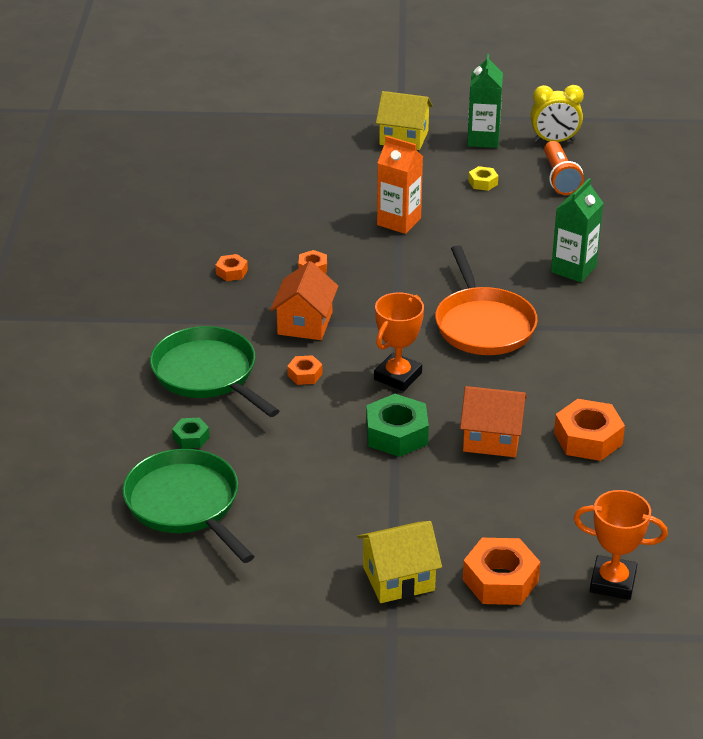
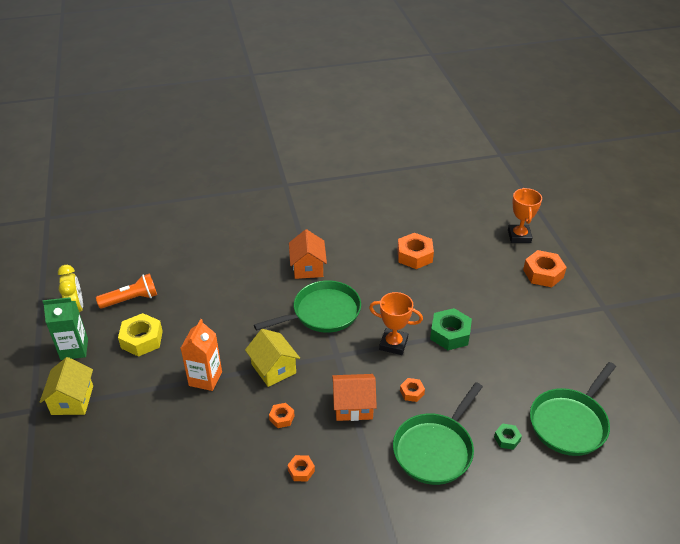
camera: 105 degrees left, 5 degrees up
yellow house [358,521,442,603] -> yellow house moved to [245,329,300,387]
orange pan [435,245,538,355] -> green pan [254,280,361,333]
orange house [460,386,527,457] -> orange house moved to [289,229,327,279]
yellow nut [468,166,498,191] -> yellow nut [118,313,163,357], size x1.89
green carton [551,178,604,283] -> none

